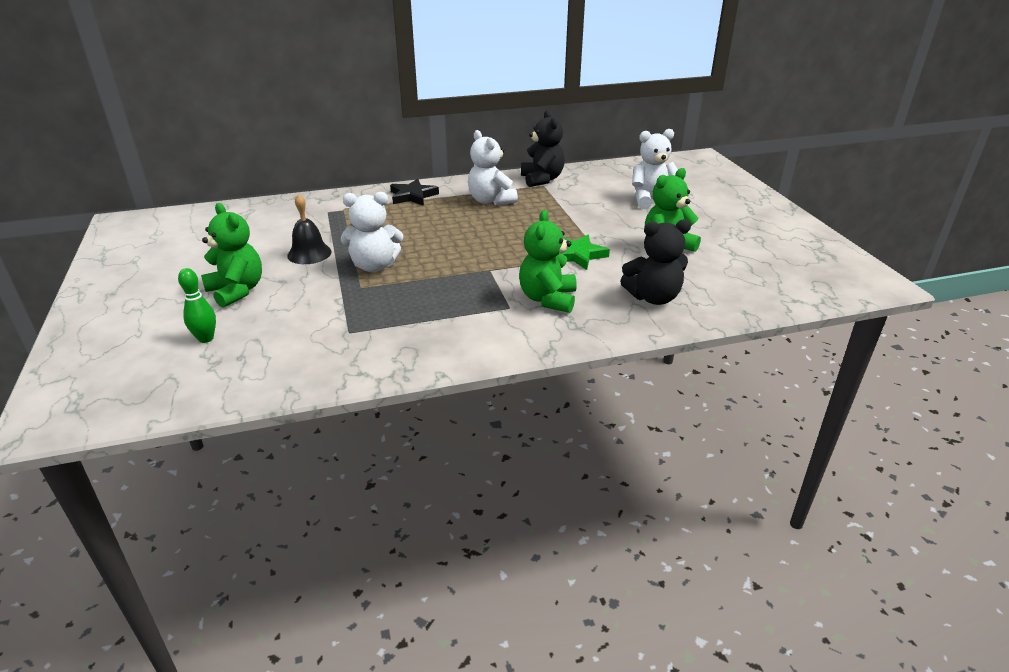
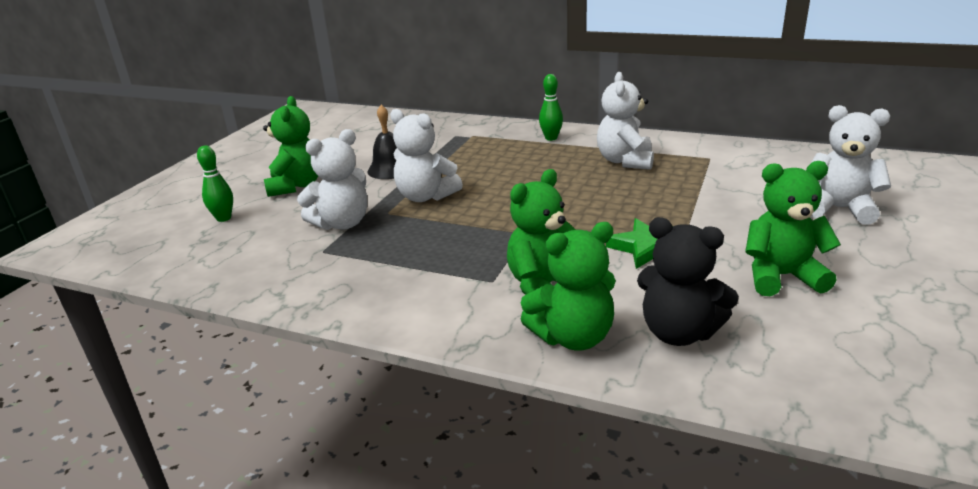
camera: 40 degrees right, 5 degrees down
black star [390,179,439,206] -> green bowling pin [539,74,563,141]
black teddy bear [521,110,565,187] -> none
none -> white teddy bear [297,129,367,230]
none -> green teddy bear [521,222,616,350]

